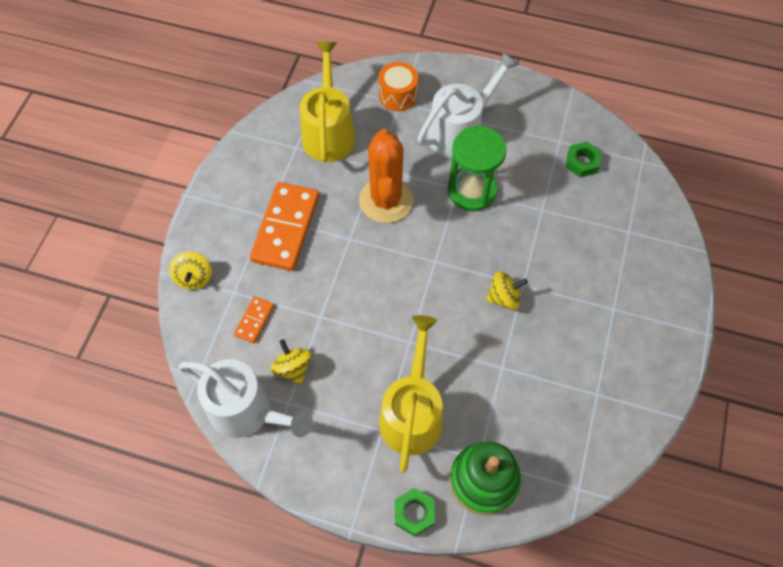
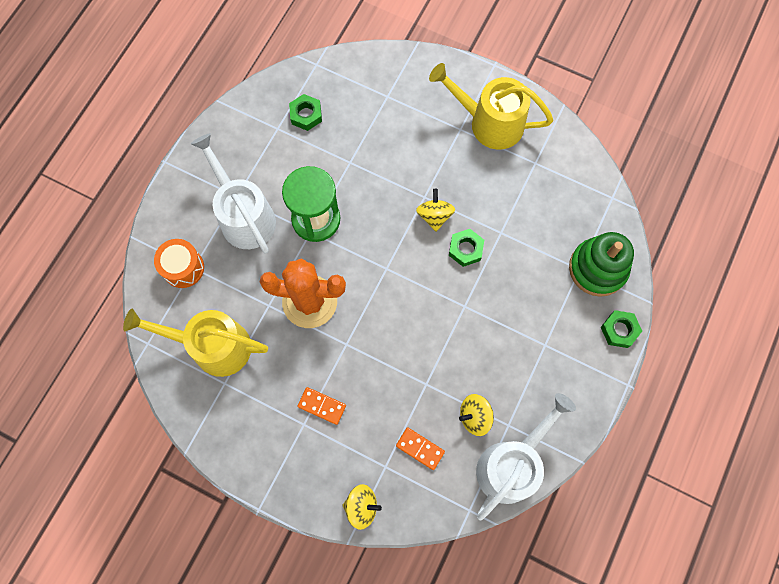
camera: 80 degrees left, 10 degrees up
orange domino [250,182,319,271] -> orange domino [297,387,346,425], size x0.47
yellow watering can [379,315,443,472] -> yellow watering can moved to [429,63,553,149]
none -> green nut [449,229,484,267]

